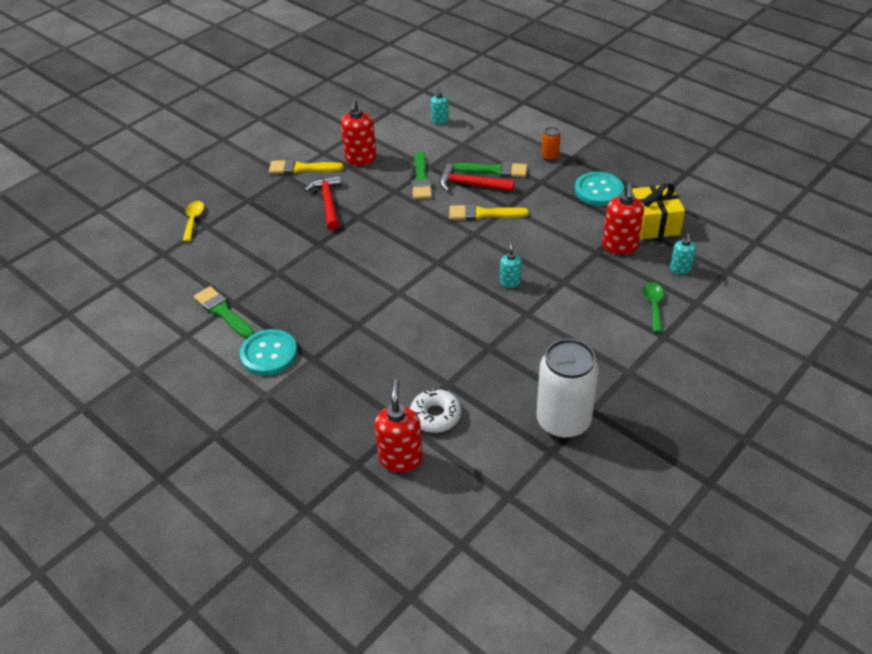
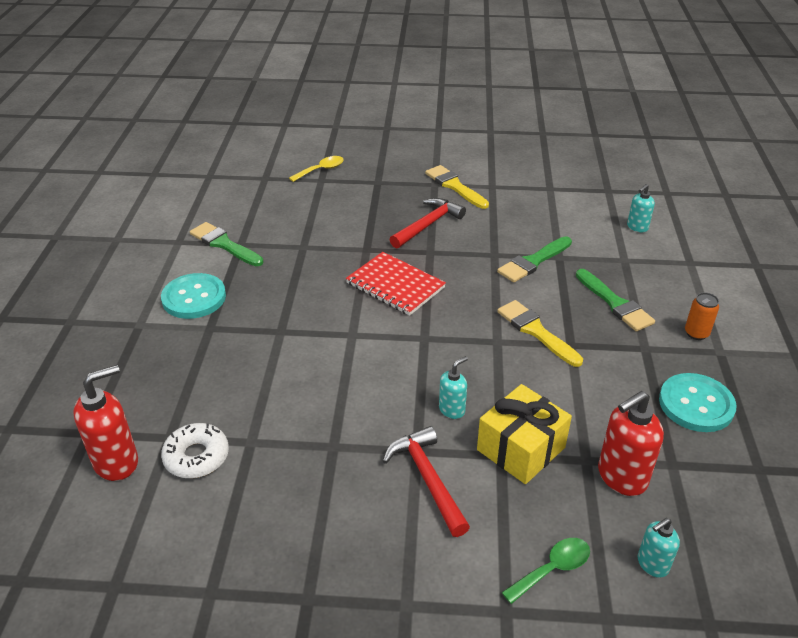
camera: 50 degrees right, 5 degrees down
green brush [194,286,254,339] -> green brush turned 60 degrees counterclockwise [190,222,264,266]
red soap dispenser [341,98,377,166] -> none
red hammer [440,163,515,192] -> red hammer moved to [383,426,470,537]
white can [536,339,599,439] -> none
yellow gift [632,183,685,240] -> yellow gift moved to [477,384,572,484]
none -> red notebook [346,252,446,316]

